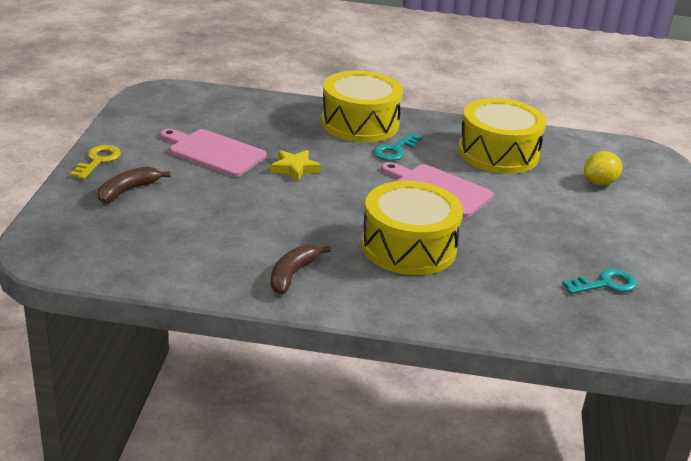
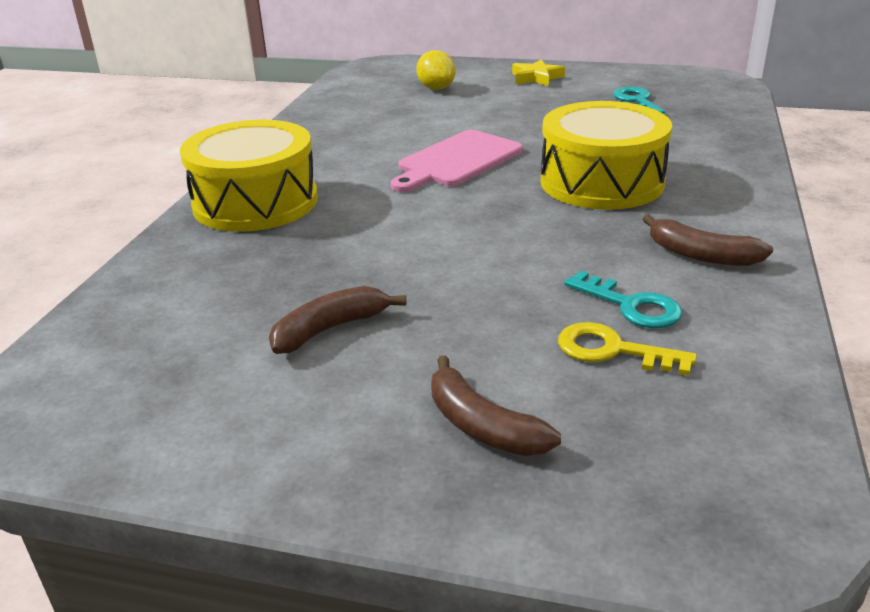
camera: 80 degrees left, 0 degrees up
yellow key [70,145,121,179] -> yellow key moved to [558,322,697,376]
pink cutting board [160,129,266,177] -> brown banana [269,286,406,354]
yellow star [270,150,321,182] -> yellow star moved to [512,59,565,86]
turquoise key [373,133,422,161] -> turquoise key moved to [564,271,682,328]
yellow drum [458,98,546,174] -> none

